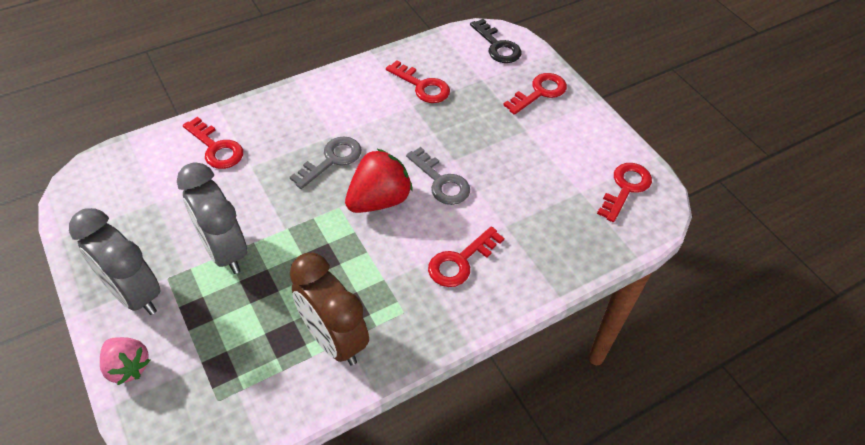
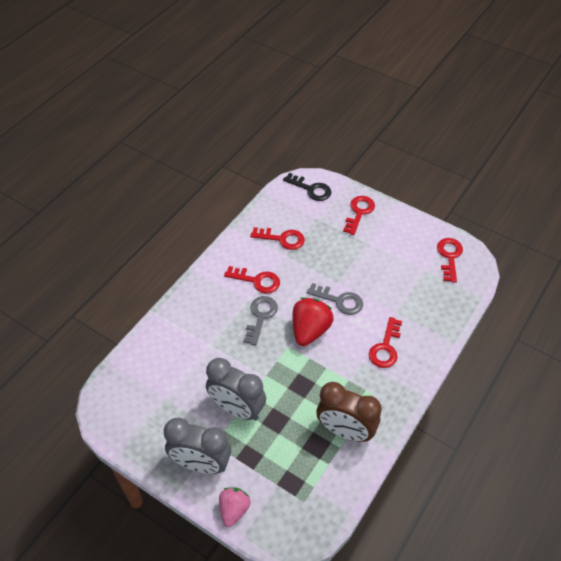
camera: 25 degrees left, 0 degrees up
pink strawberry [100,337,150,385] -> pink strawberry turned 90 degrees counterclockwise [219,487,251,527]
red key [183,117,243,169] -> red key moved to [224,266,280,294]

